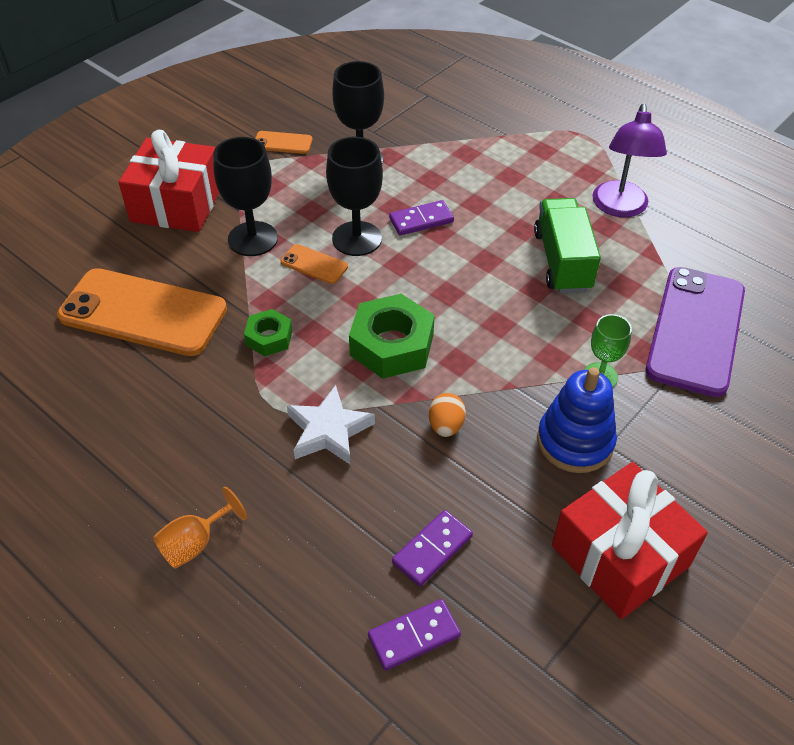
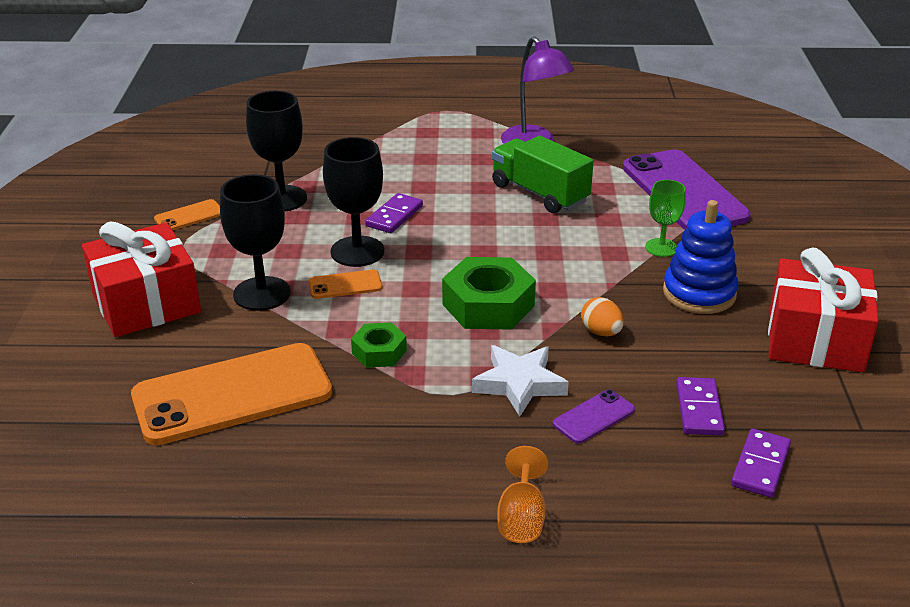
camera: 40 degrees left, 15 degrees down
none -> purple phone [553,389,635,444]

